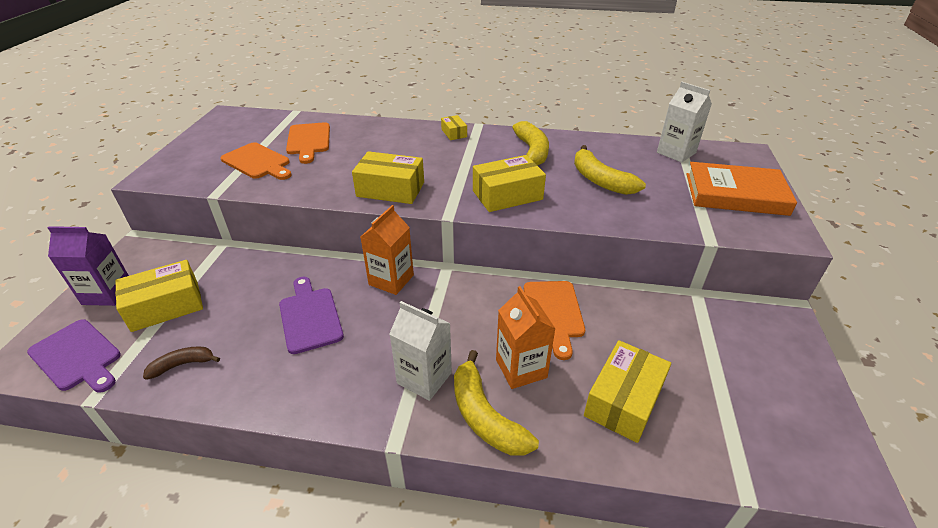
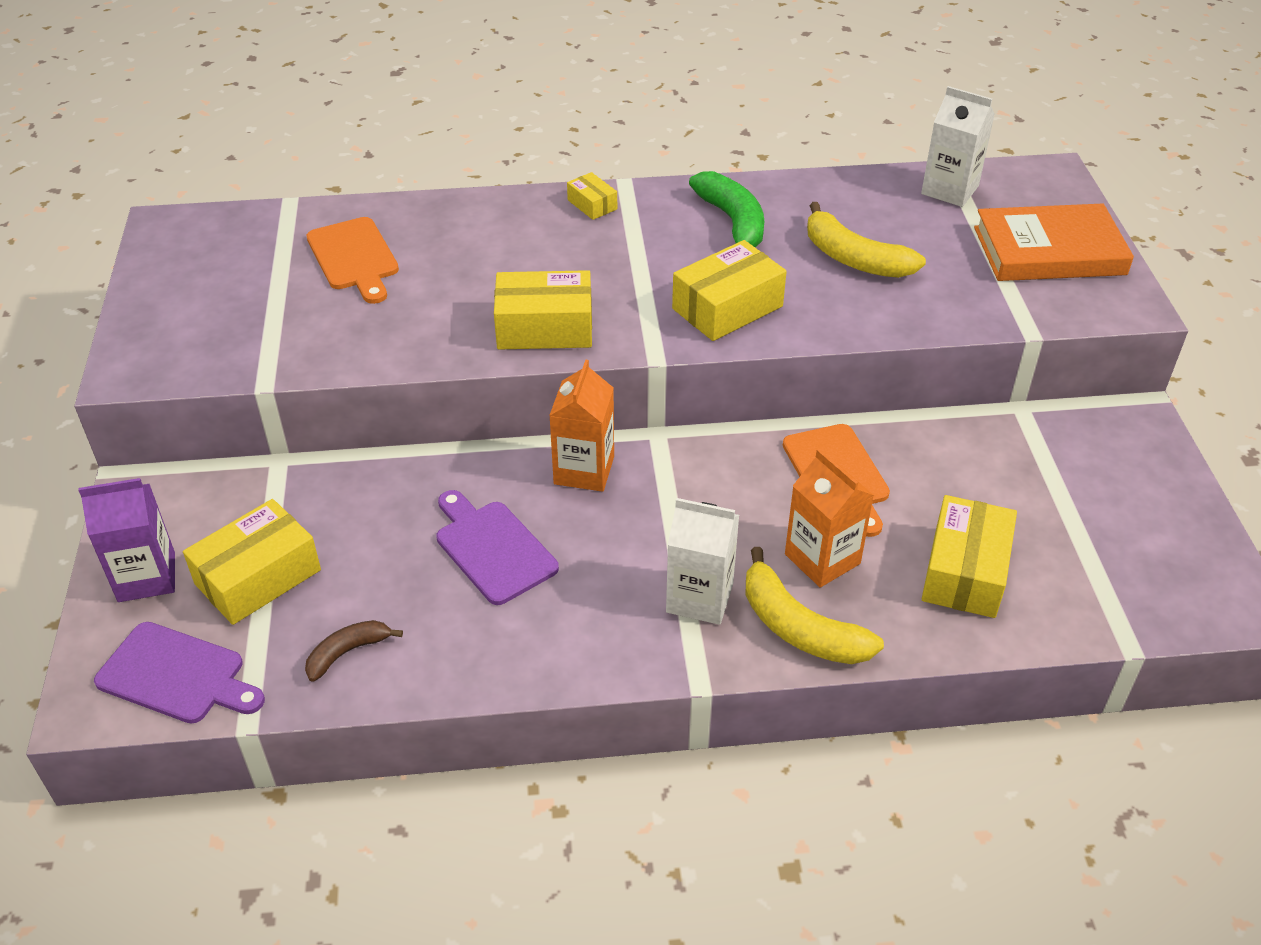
camera: 15 degrees left, 5 degrees up
orange cutting board [220,142,292,180] -> none
yellow banana [512,121,549,165] -> green banana [689,171,764,247]

